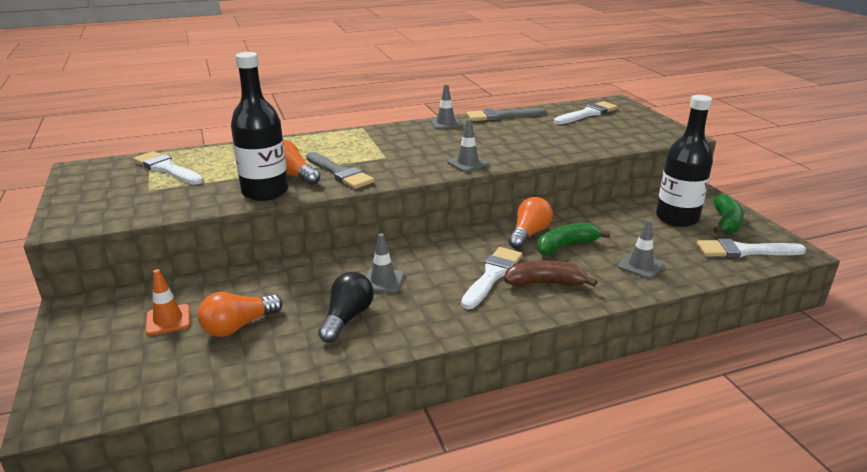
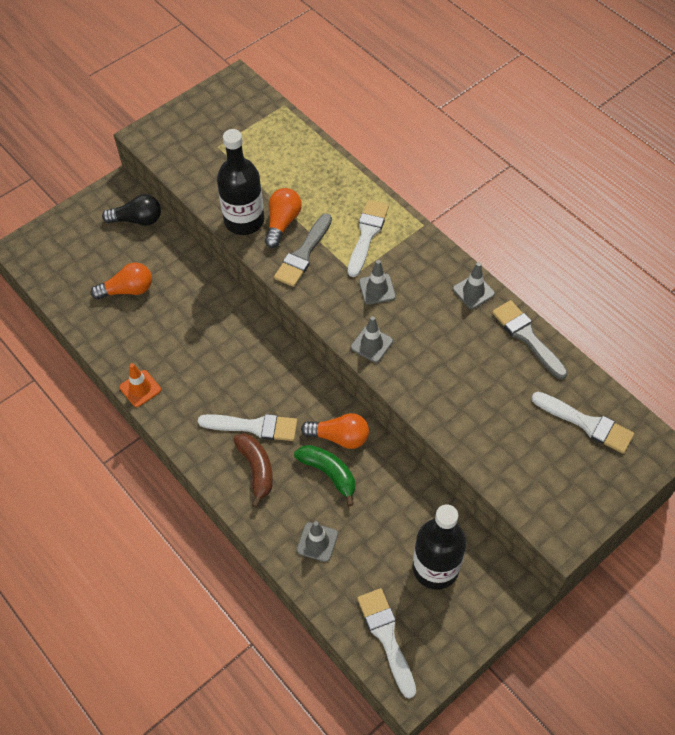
camera: 70 degrees right, 30 degrees up
white brush [133,151,203,185] -> white brush moved to [348,200,389,277]
orange traffic cone [145,269,190,335] -> orange traffic cone moved to [120,363,161,407]
orange light bulb [198,292,283,337] -> orange light bulb turned 135 degrees clockwise [91,263,152,300]
black light bulb [318,272,374,343] -> black light bulb moved to [102,194,161,226]
grey traffic cone [366,233,404,293] -> grey traffic cone moved to [359,260,396,305]
green banana [713,194,744,234] -> none

